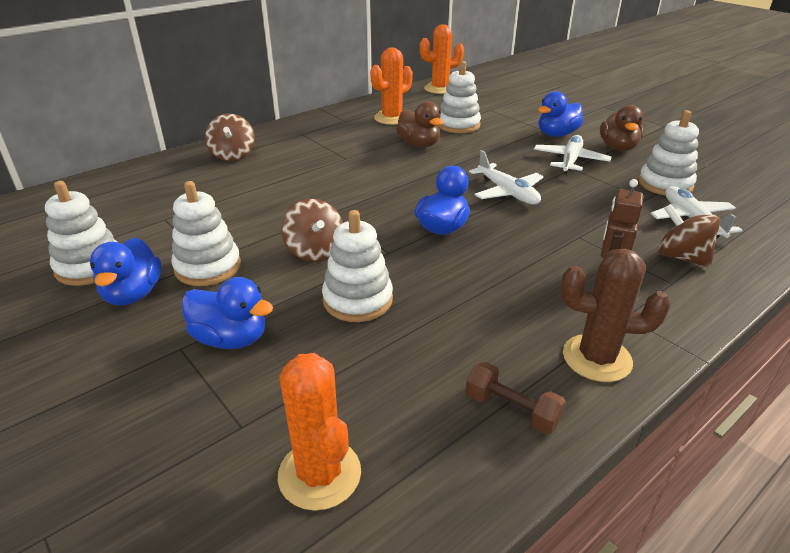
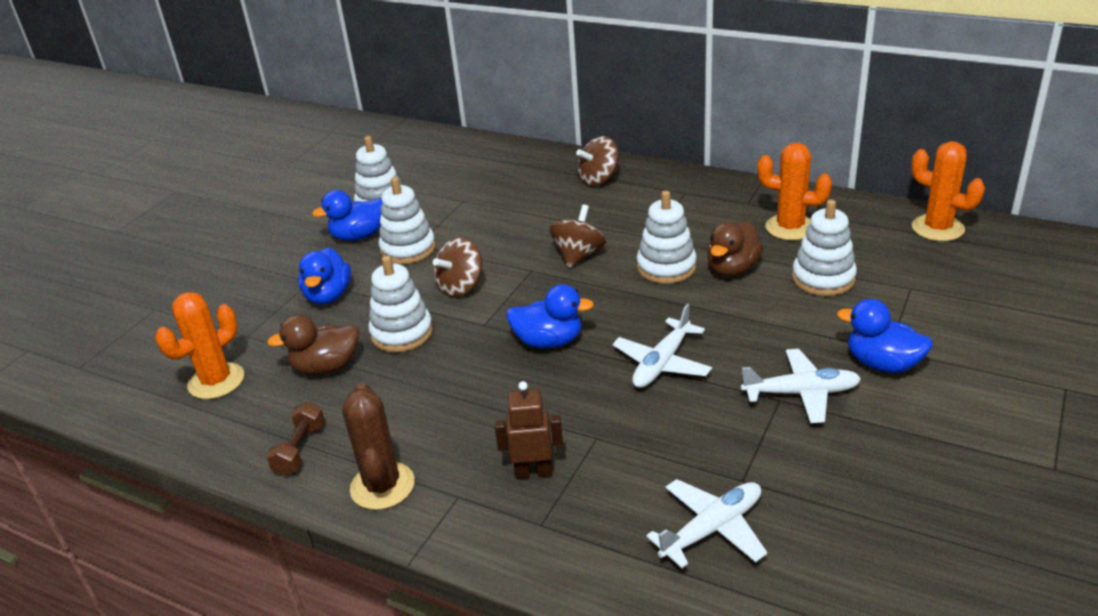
camera: 70 degrees right, 0 degrees up
brown duck [600,105,643,151] -> brown duck moved to [267,314,359,375]
white stacking toy [638,110,699,196] -> white stacking toy moved to [636,191,697,284]
brown spinning top [658,204,721,267] -> brown spinning top moved to [550,204,606,268]

